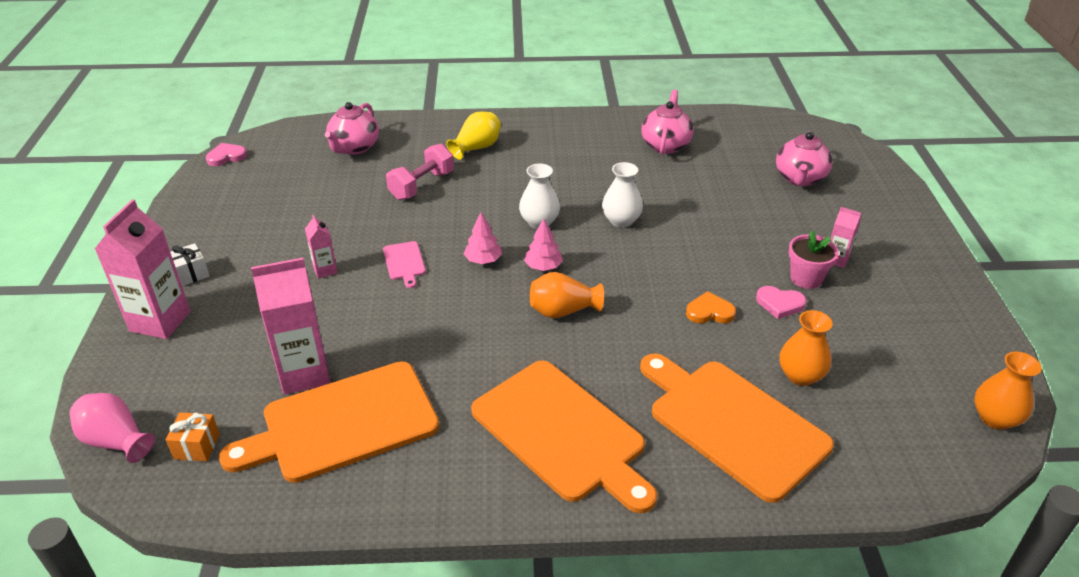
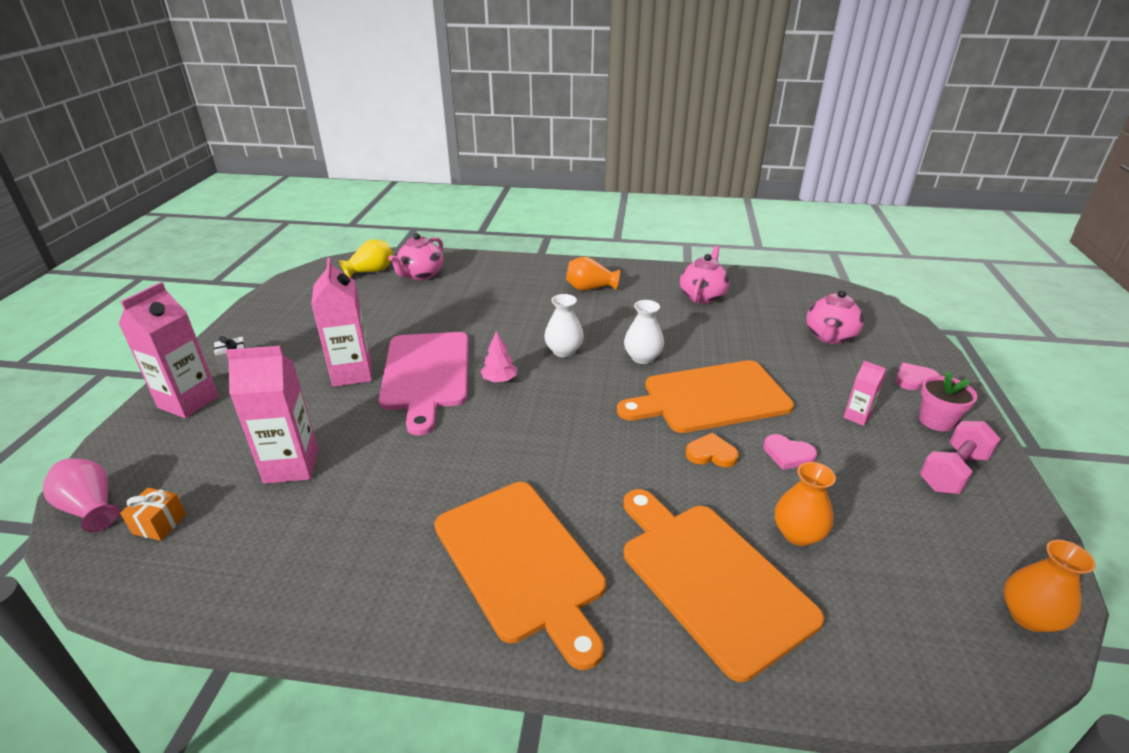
camera: 10 degrees right, 5 degrees down
pink heart [206,143,247,166] -> pink heart moved to [895,363,940,390]
orange cutting board [219,361,439,483] -> orange cutting board moved to [617,360,794,433]
pink carton [305,215,337,279] -> pink carton [311,258,372,387], size x2.02
pink cutting board [383,241,426,288] -> pink cutting board [379,332,468,435], size x2.43
pink dumbbell [386,144,454,200] -> pink dumbbell moved to [920,421,1000,494]
yellow vase [446,112,501,160] -> yellow vase moved to [340,239,393,278]
pink tree [524,218,563,271] -> none
orange vase [530,272,604,318] -> orange vase moved to [566,257,620,290]
pink flower pot [788,230,839,289] -> pink flower pot moved to [919,371,977,431]

